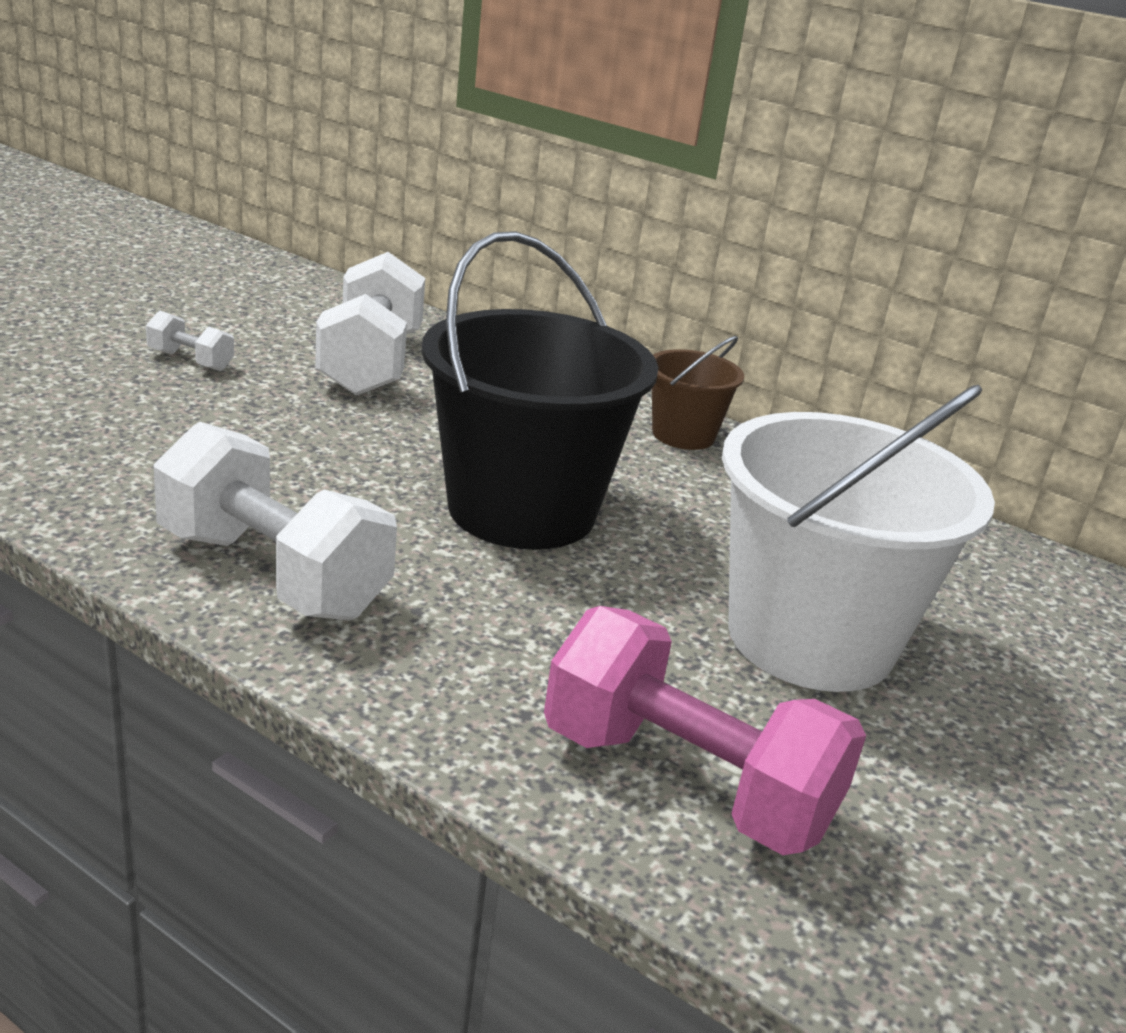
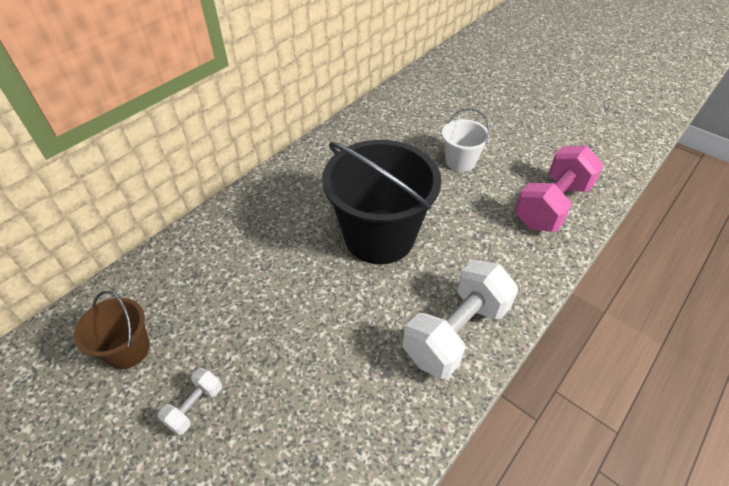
camera: 80 degrees left, 20 degrees up
white dumbbell [315,252,425,396] -> none
brown bucket [652,336,744,450] -> brown bucket moved to [74,291,150,369]
white bucket [722,385,995,692] -> white bucket [442,108,490,172], size x0.50

